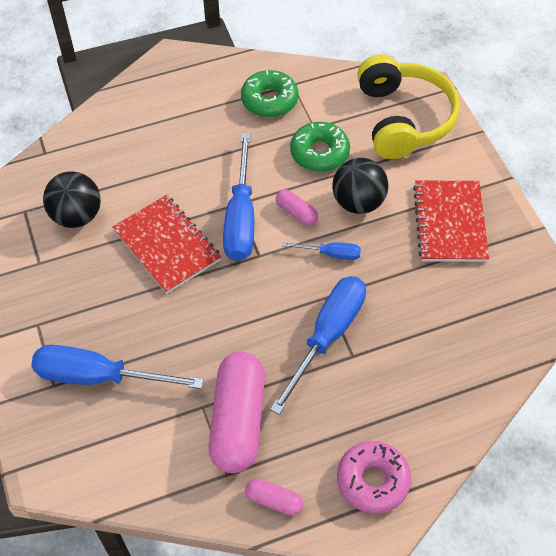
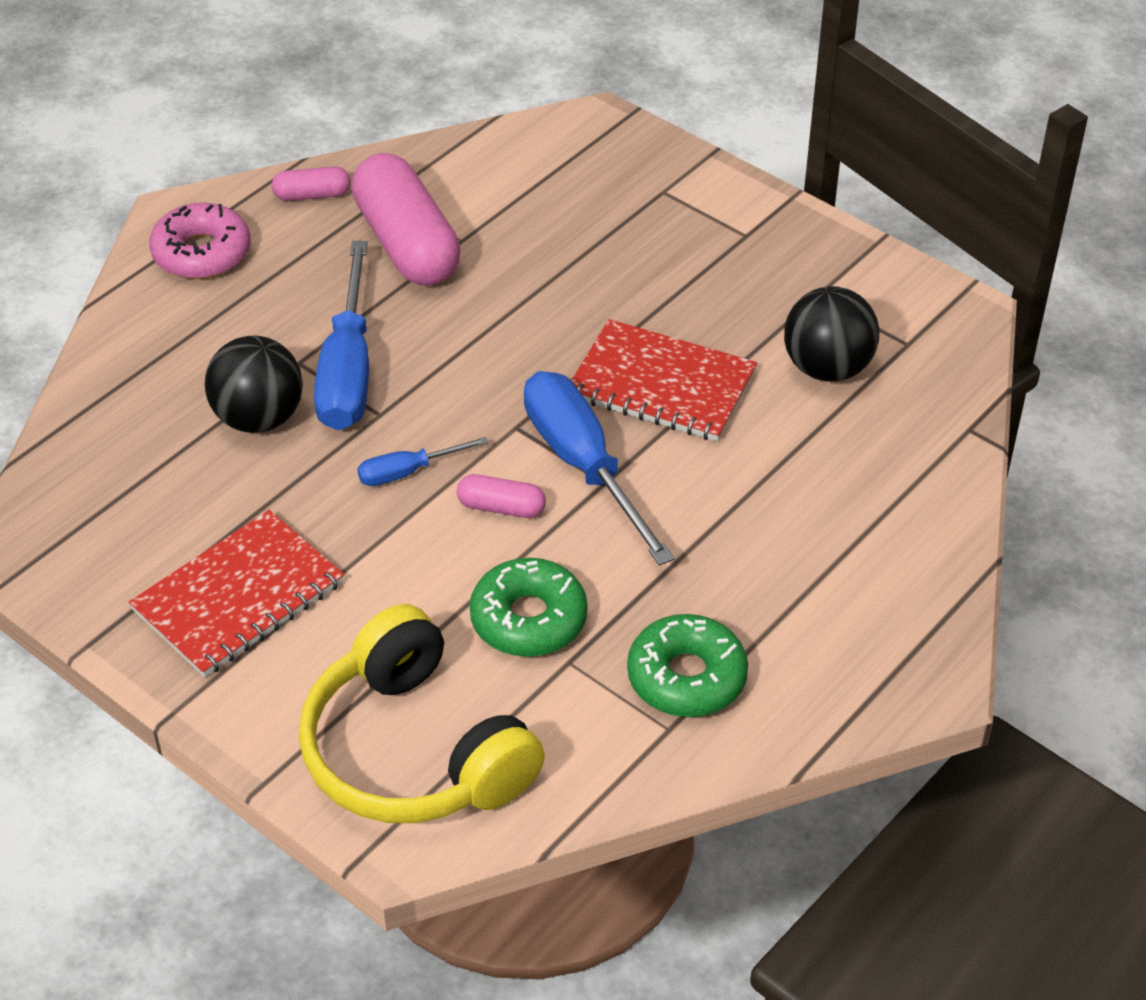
camera: 150 degrees right, 10 degrees down
blue screwdriver [31,345,204,389] -> none
black ball [332,158,388,214] -> black ball moved to [205,336,303,433]
red notebook [413,181,489,262] -> red notebook turned 75 degrees clockwise [129,510,344,677]

